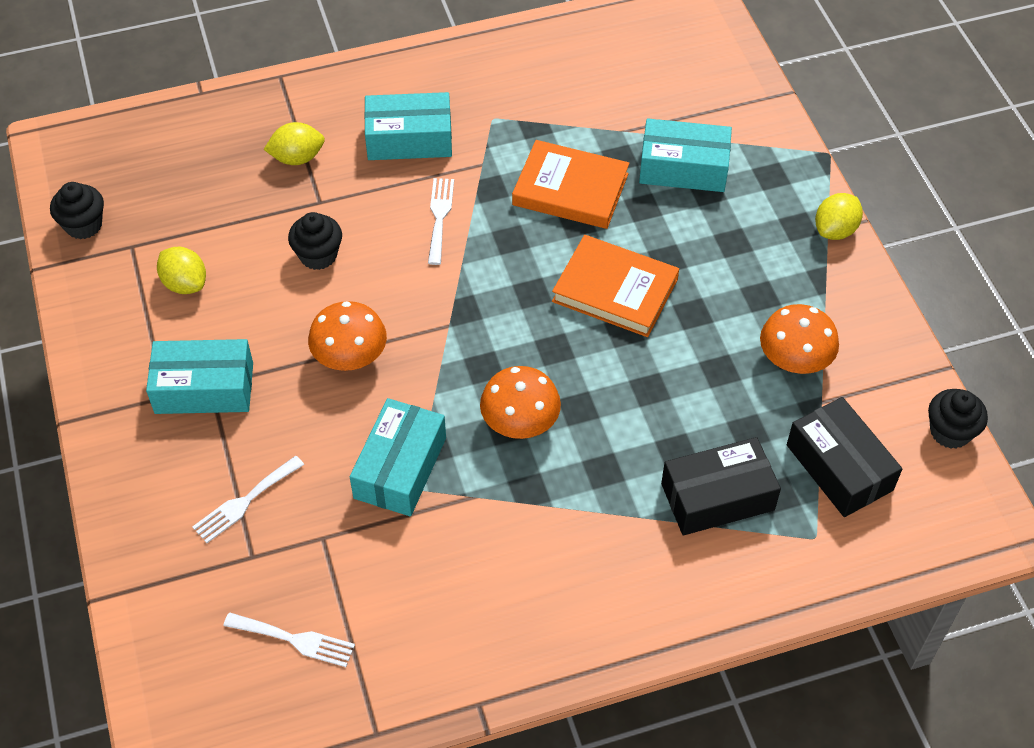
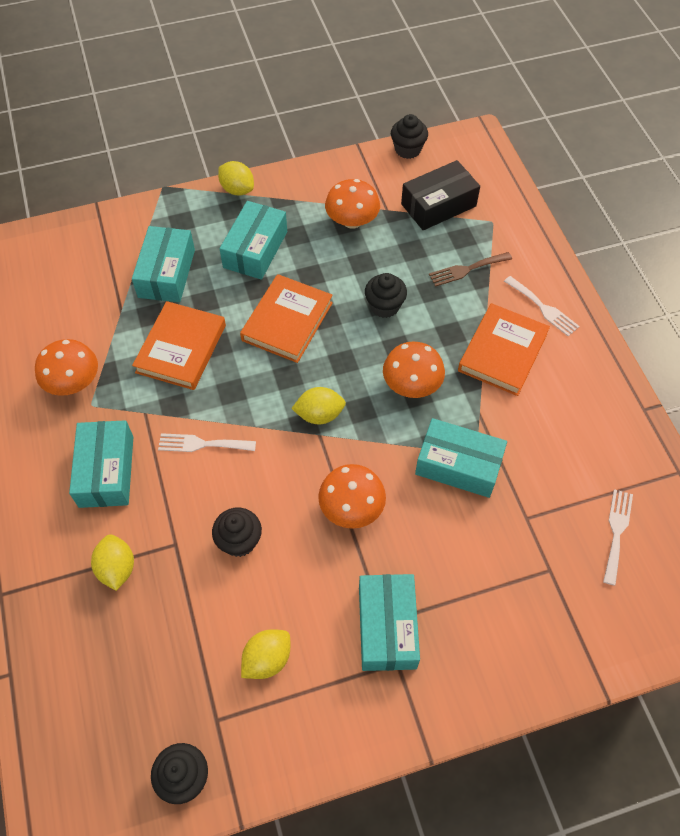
camera: 90 degrees left, 5 degrees up
white fork [192,456,304,543] -> white fork moved to [504,276,580,337]
black box [661,437,781,535] -> brown fork [429,252,512,287]
none -> orange mushroom [35,339,98,396]
none -> turquoise box [220,201,287,280]
none -> yellow lemon [291,387,346,424]
none -> black cupcake [365,273,407,318]
none -> orange book [458,303,550,396]

